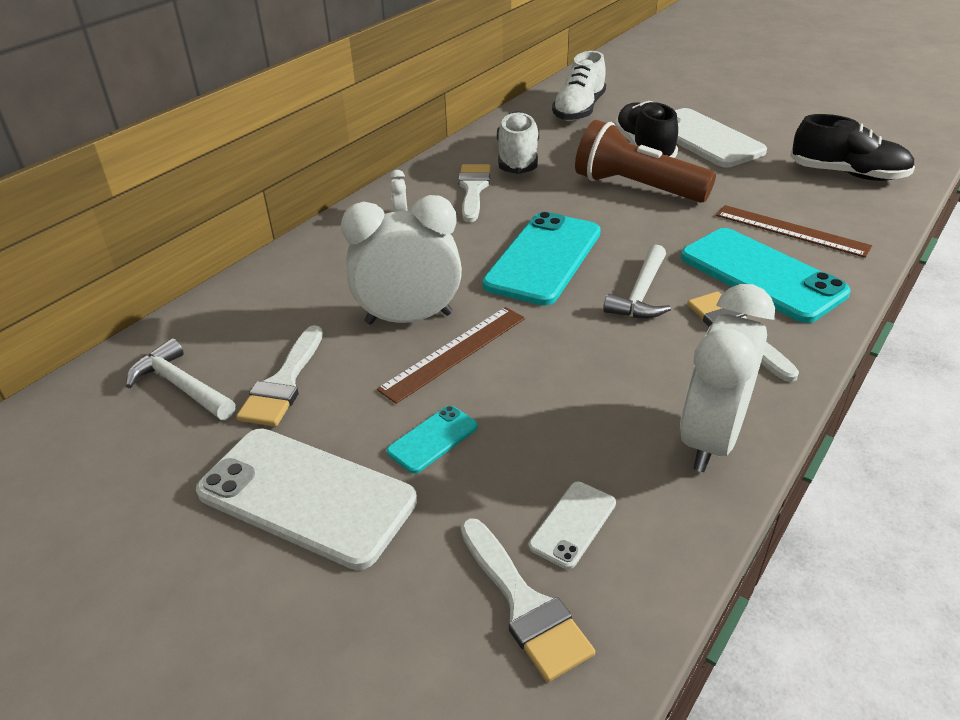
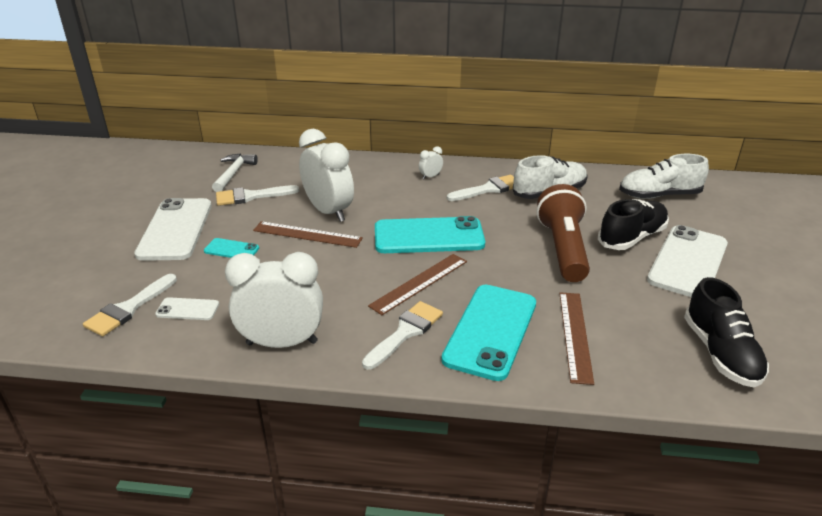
camera: 60 degrees right, 5 degrees down
white hammer [603,244,671,318] -> brown ruler [368,254,467,315]

